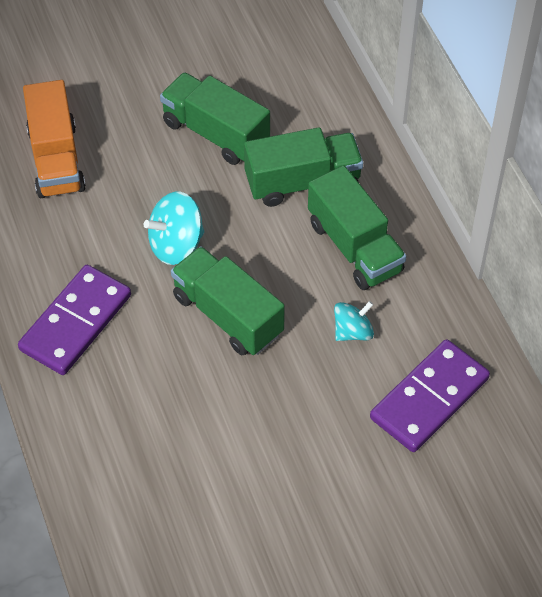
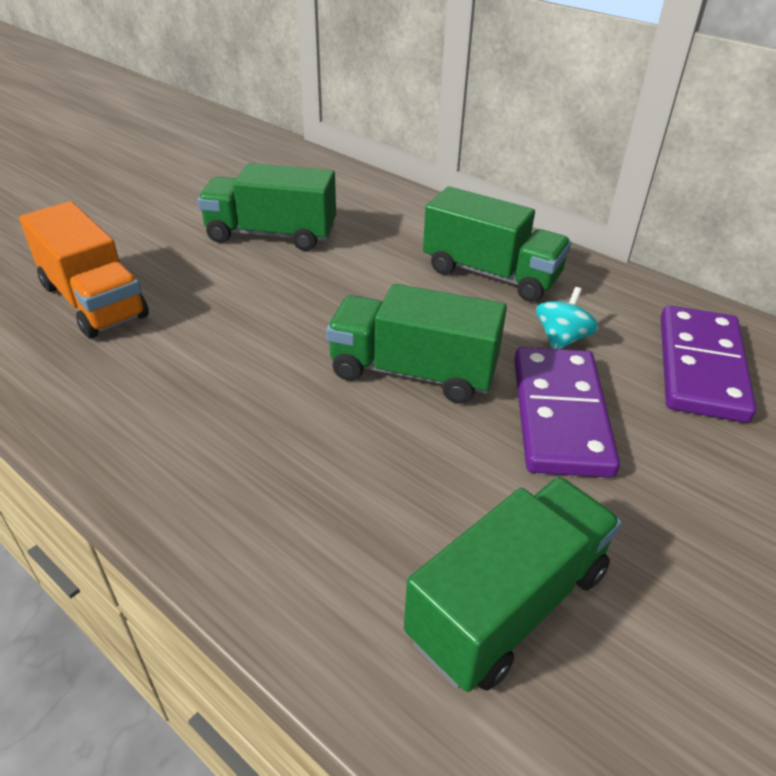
camera: 30 degrees left, 15 degrees down
purple domino [18,265,131,375] -> purple domino moved to [514,347,620,478]
turquoise spinning top [144,192,204,265] -> none
green truck [244,127,363,207] -> green truck moved to [404,477,622,692]

